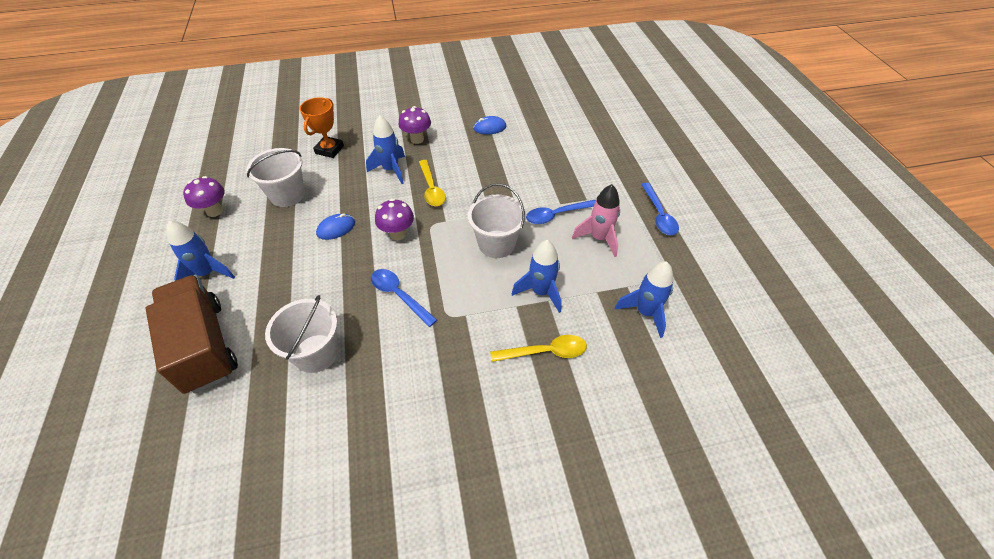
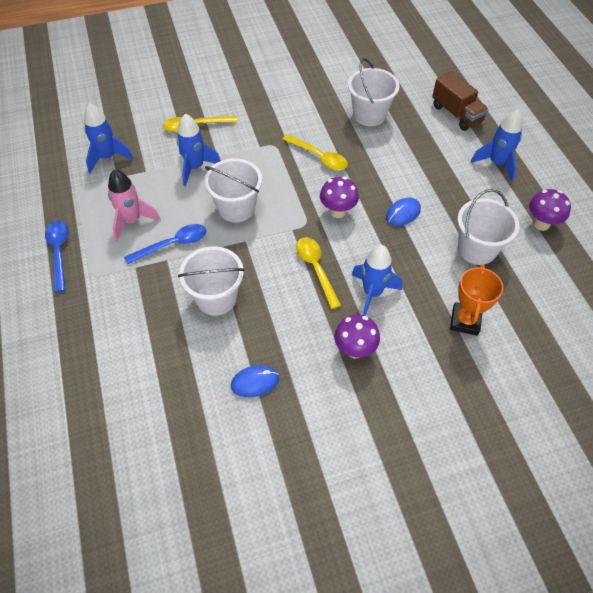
camera: 175 degrees right, 5 degrees up
brown truck [145,275,238,394] -> brown truck [432,71,489,131], size x0.64
blue spoon [371,269,437,327] -> yellow spoon [282,134,348,170]
none -> white bucket [178,246,245,316]

